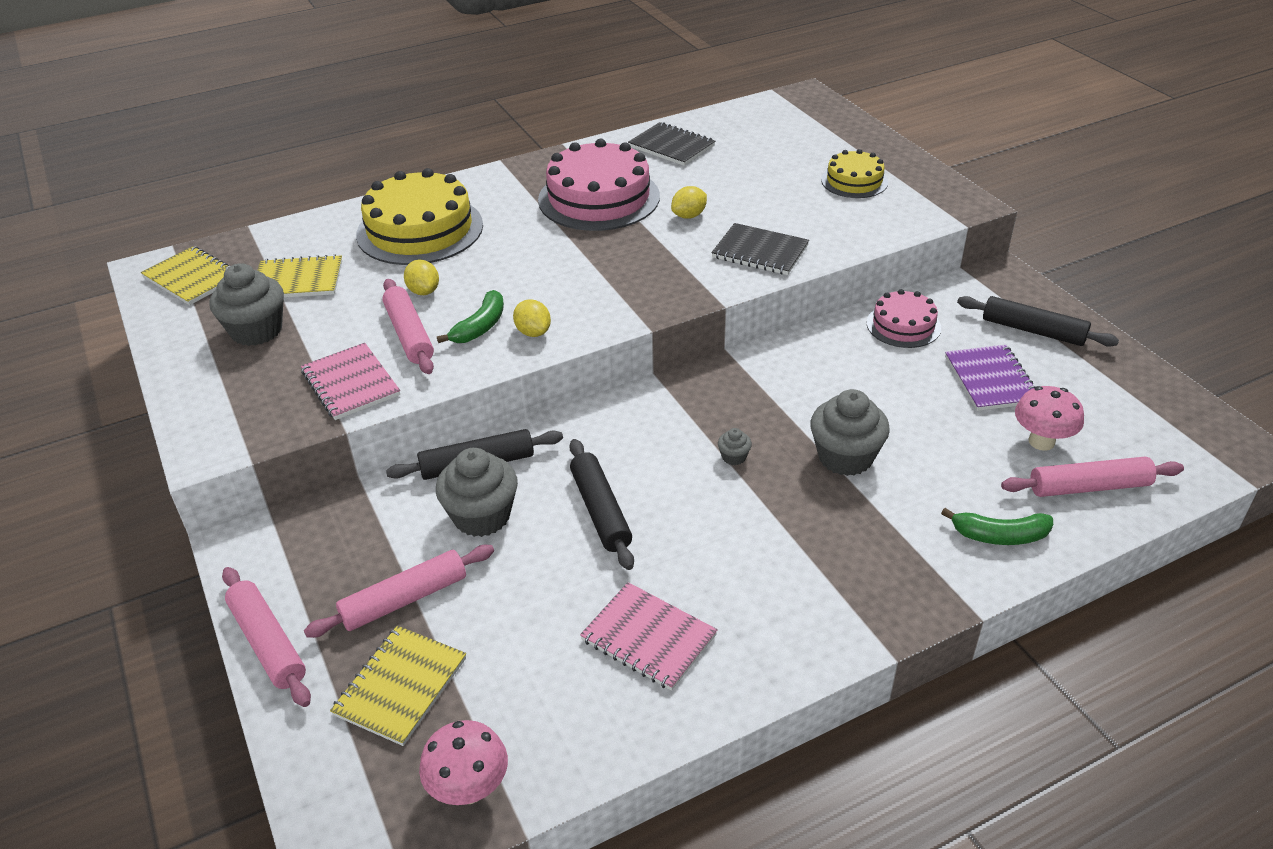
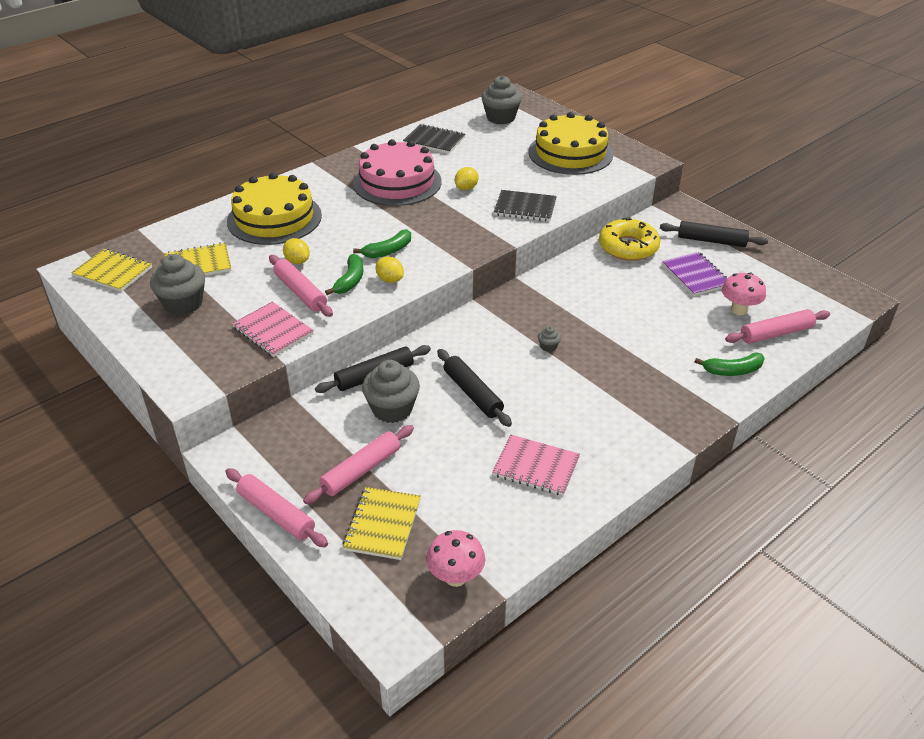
camera: 15 degrees left, 0 degrees up
grey cupcake [810,389,890,476] -> grey cupcake moved to [481,76,522,124]
yellow cake [821,149,888,198] -> yellow cake [528,112,613,175], size x1.82
pink cake [866,289,941,348] -> yellow donut [599,218,660,261]
none -> green banana [353,229,411,258]

